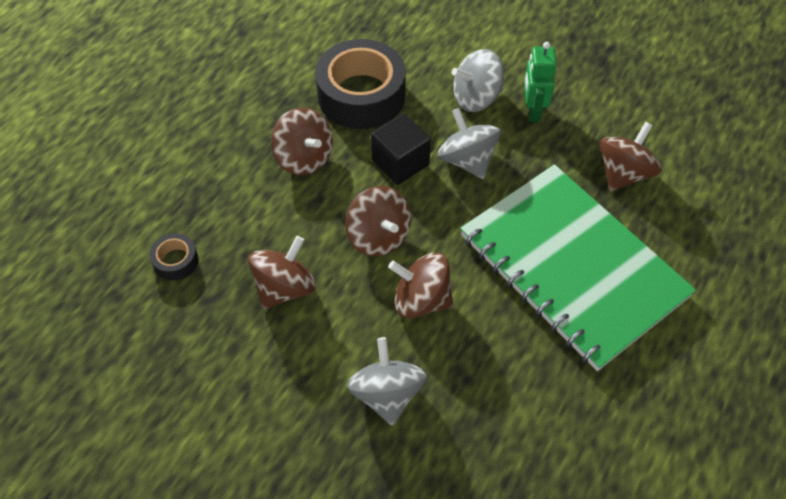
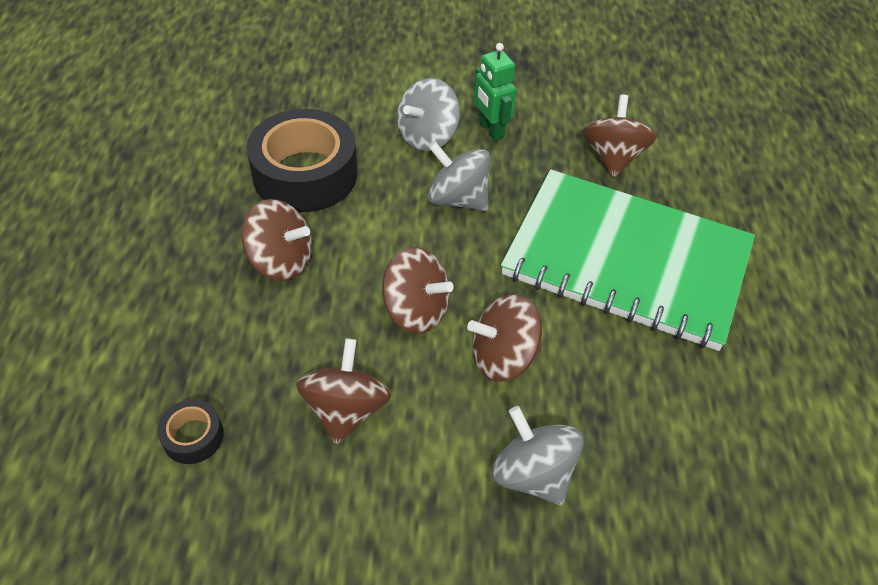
camera: 30 degrees left, 5 degrees down
black cube [371,114,431,185] -> none

